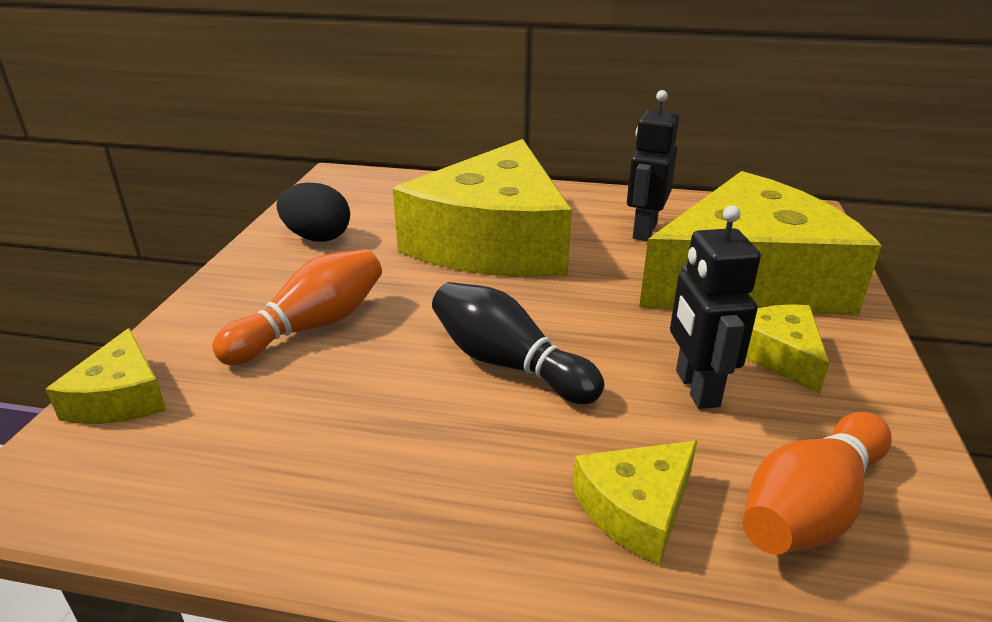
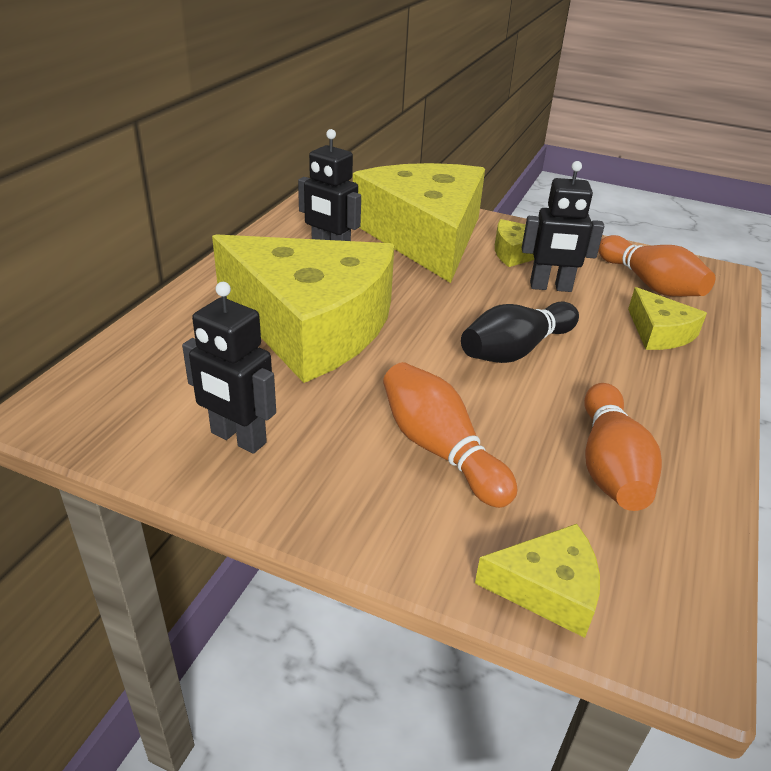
camera: 80 degrees left, 5 degrees up
black egg [277,182,350,242] -> black robot [182,282,276,454]
none -> orange bowling pin [584,383,662,511]

